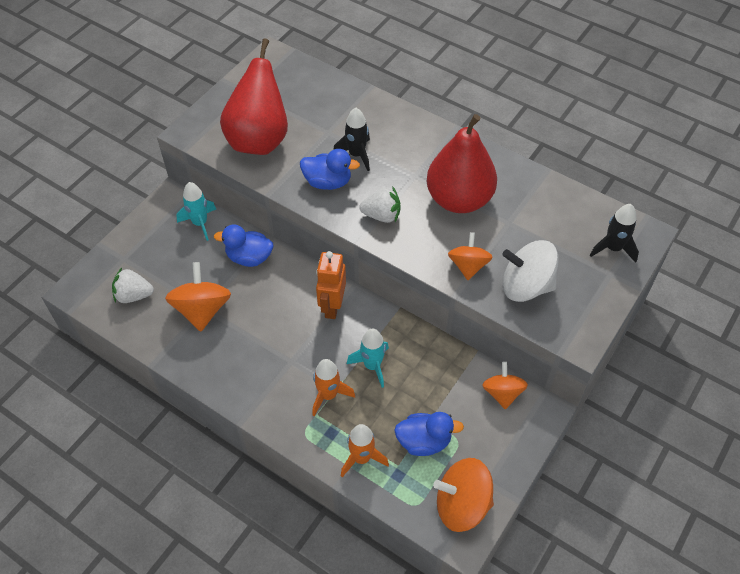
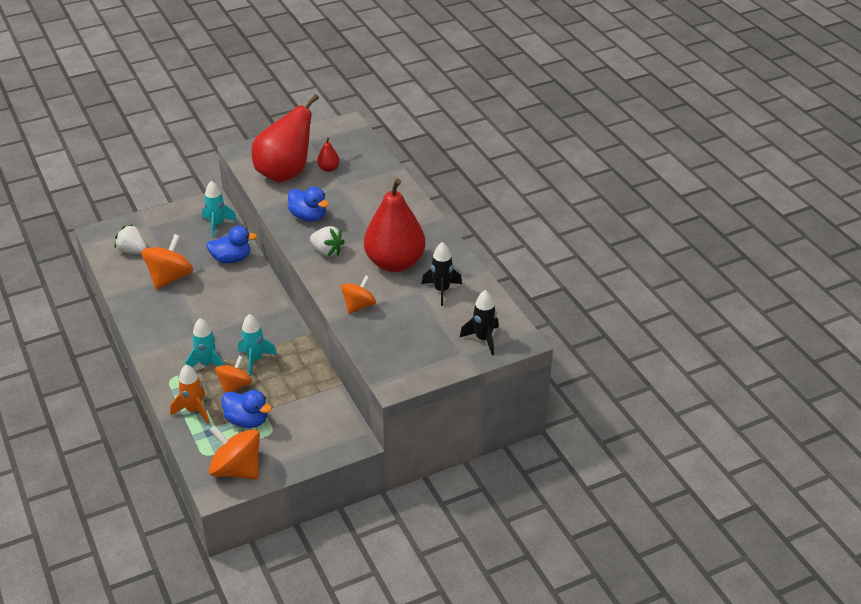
camera: 30 degrees right, 15 degrees down
blue duck [214,225,273,267] -> blue duck turned 135 degrees clockwise [206,226,257,263]
orange rocket [312,359,355,416] -> turquoise rocket [185,318,224,367]
orange robot [316,251,346,319] -> none
black rocket [333,108,370,171] -> black rocket moved to [422,242,462,306]
orange spinning top [482,361,528,410] -> orange spinning top moved to [215,356,252,393]
white spinning top [502,240,559,302] -> none
none -> red pear [317,137,340,172]

